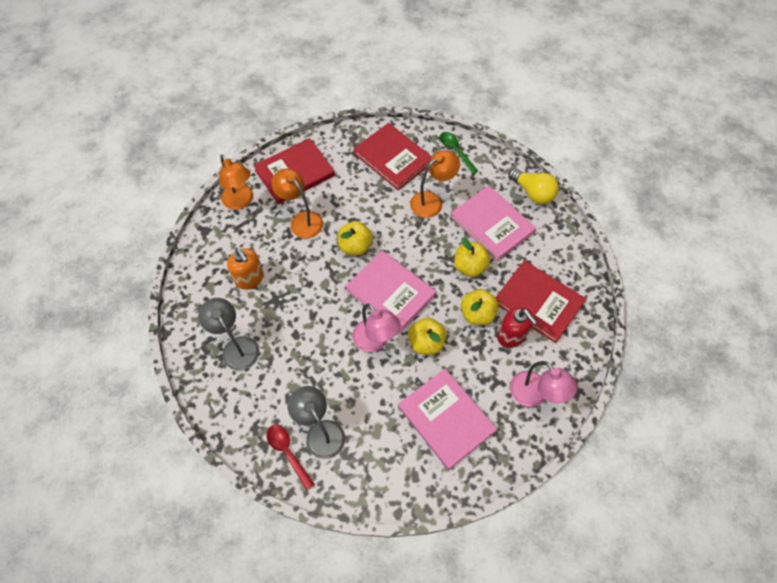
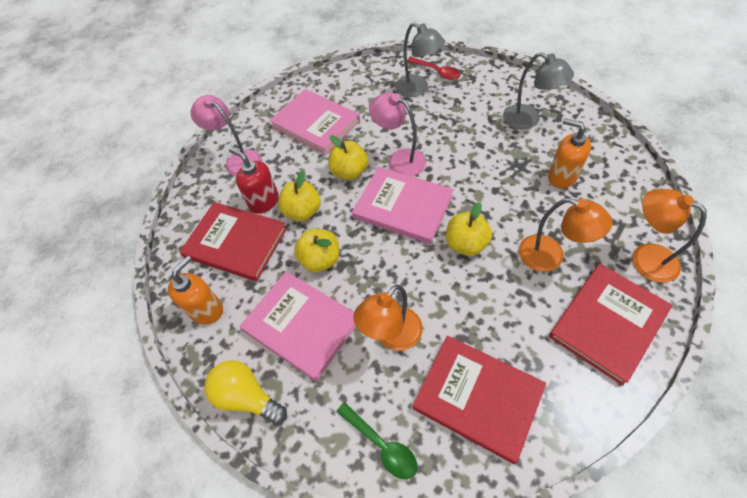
camera: 170 degrees right, 5 degrees down
none -> orange soap dispenser [168,256,223,324]

